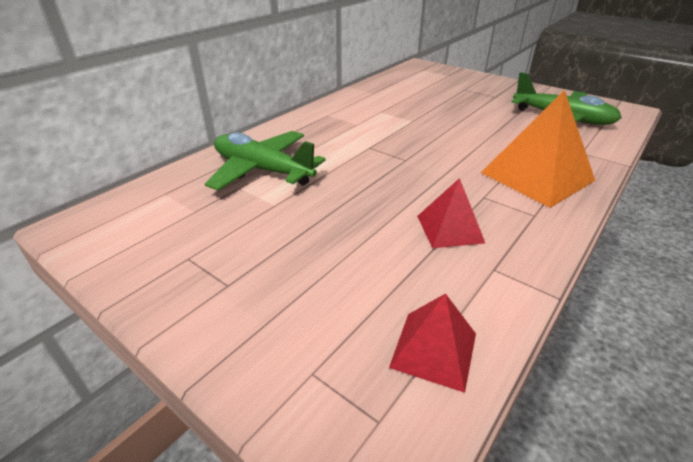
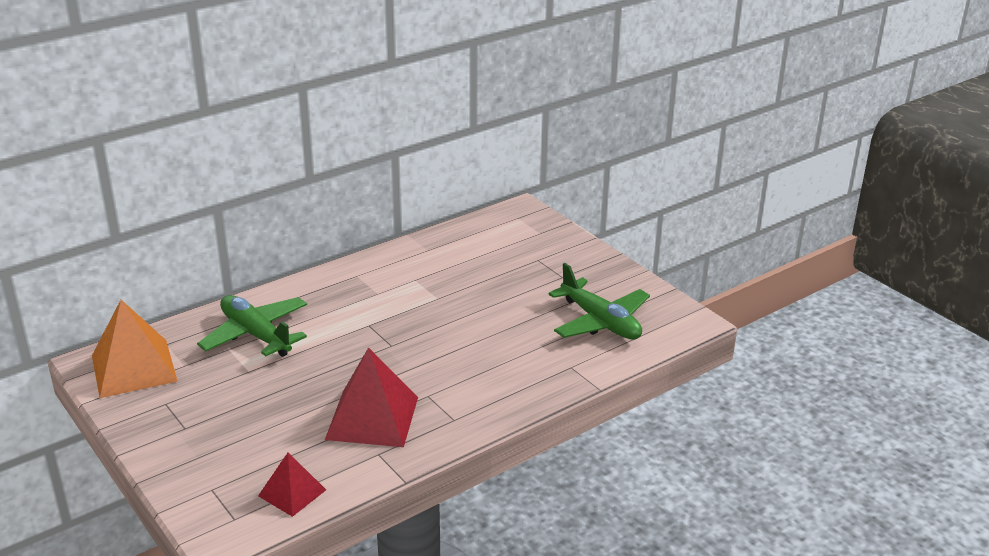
camera: 15 degrees right, 5 degrees down
red pyramid [417,178,485,248] -> red pyramid [325,347,418,447], size x1.77
orange pyramid [481,90,596,208] -> orange pyramid moved to [92,300,178,398]

